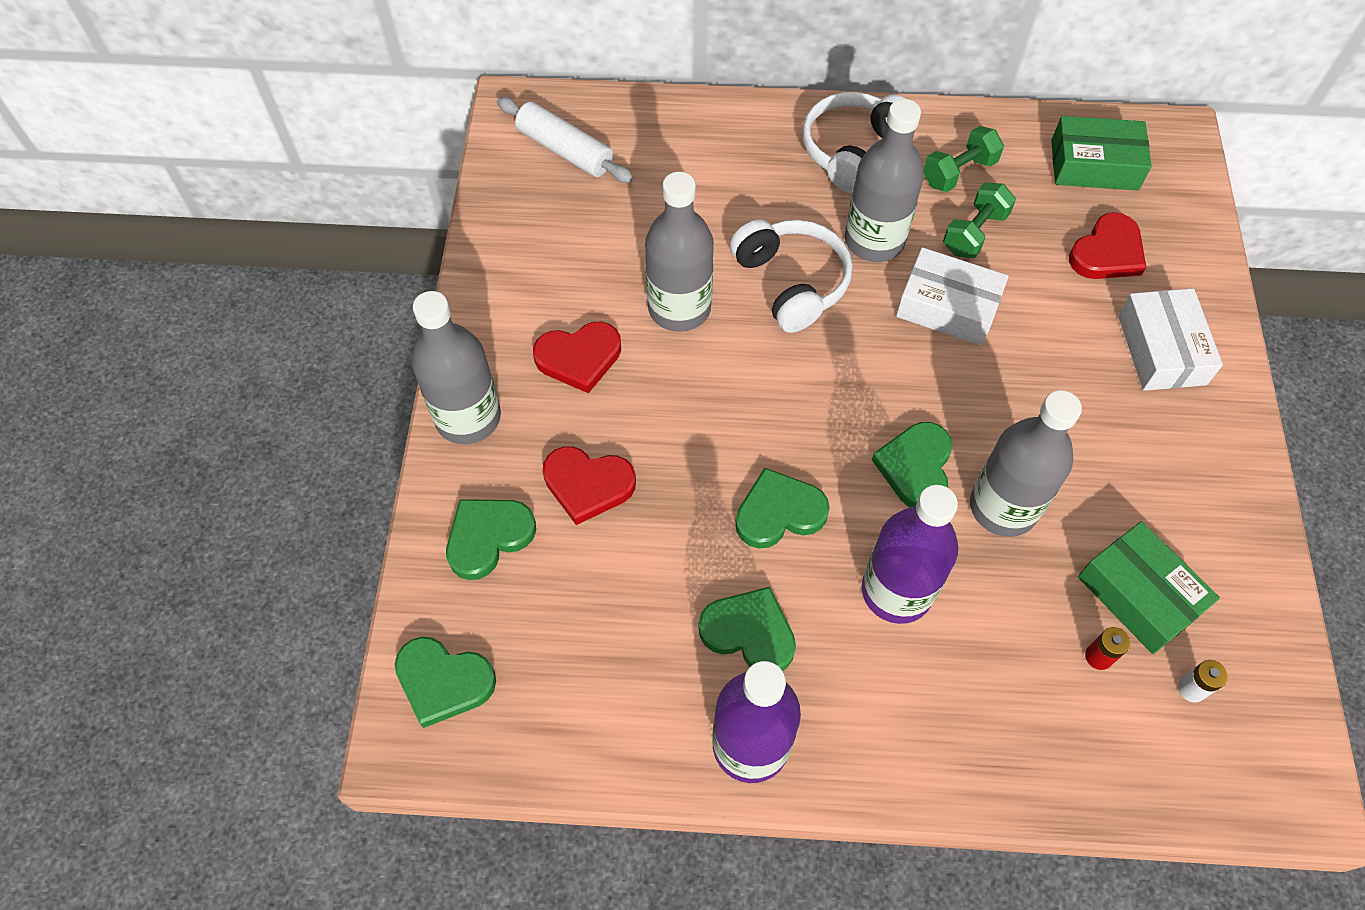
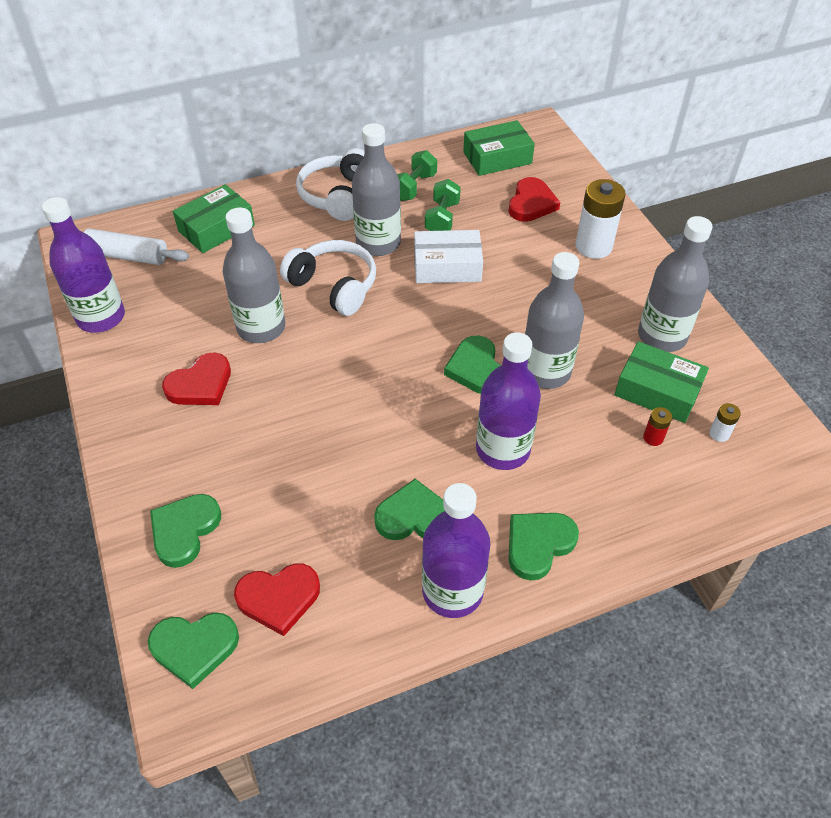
camera: 25 degrees left, 10 degrees down
grey bottle [412,291,501,444] -> grey bottle moved to [638,216,712,352]
red heart [543,446,636,525] -> red heart moved to [234,564,320,636]
green heart [735,468,830,548] -> green heart moved to [509,513,579,581]
white box [1118,288,1223,391] -> white battery [575,179,626,259]
none -> purple bottle [42,197,125,333]
none -> green box [173,184,255,253]

